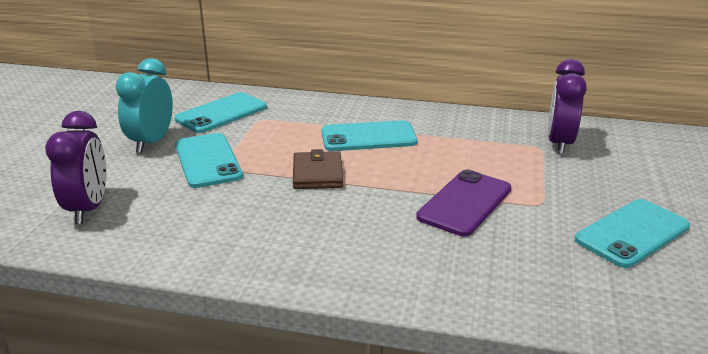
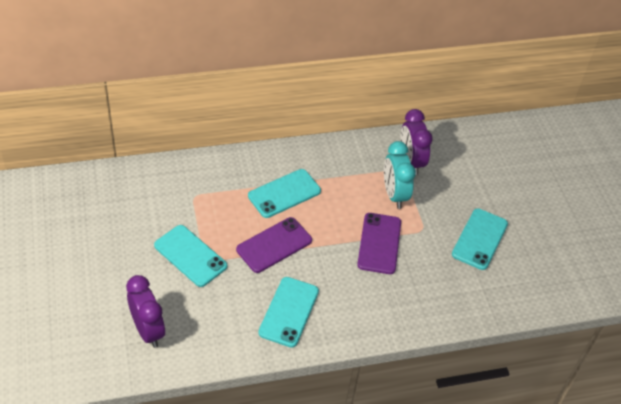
camera: 30 degrees left, 20 degrees up
turquoise clock [115,58,173,153] -> turquoise clock moved to [384,141,416,209]
turquoise phone [175,92,267,133] -> turquoise phone moved to [258,277,319,348]
brown wallet [293,149,343,189] -> purple phone [236,217,312,273]

